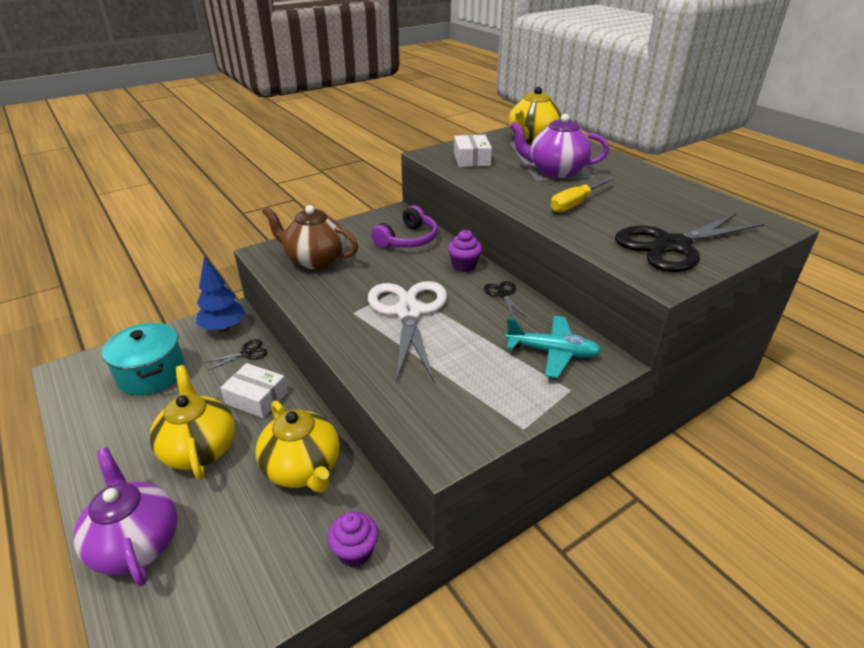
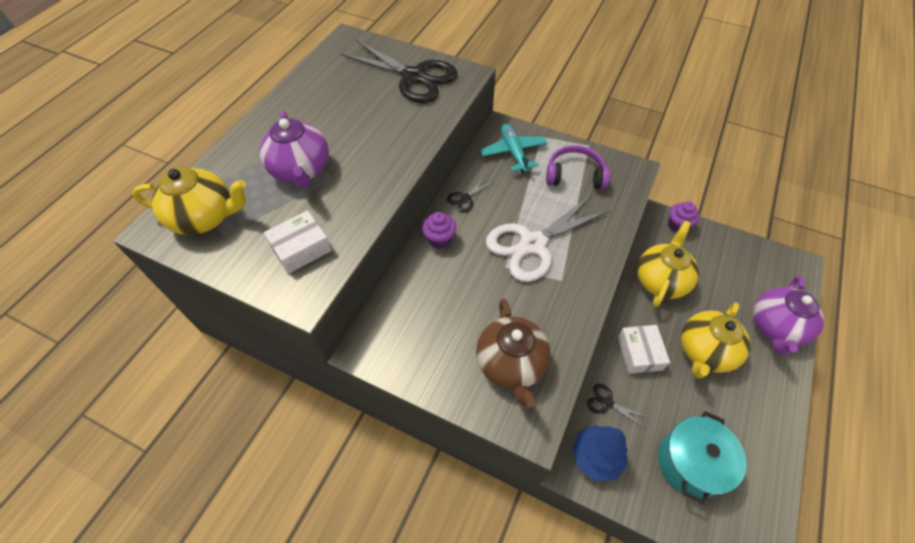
camera: 120 degrees left, 20 degrees up
purple headphones [371,205,438,248] -> purple headphones moved to [546,145,610,190]
yellow screwdriver [551,177,615,212] -> none

